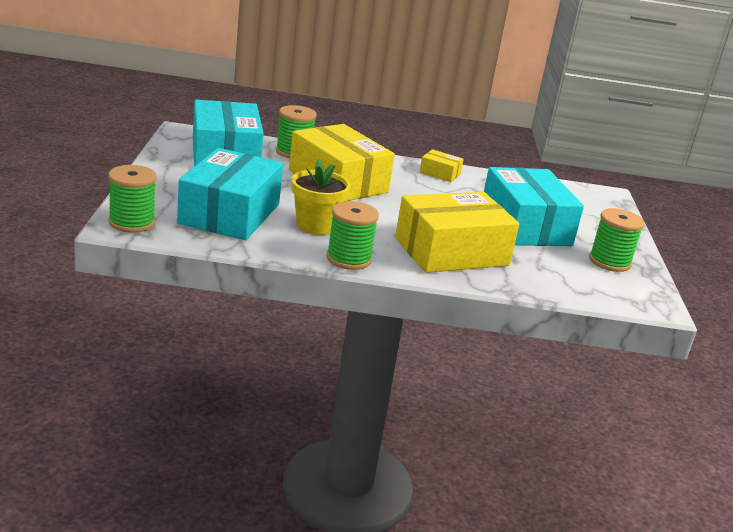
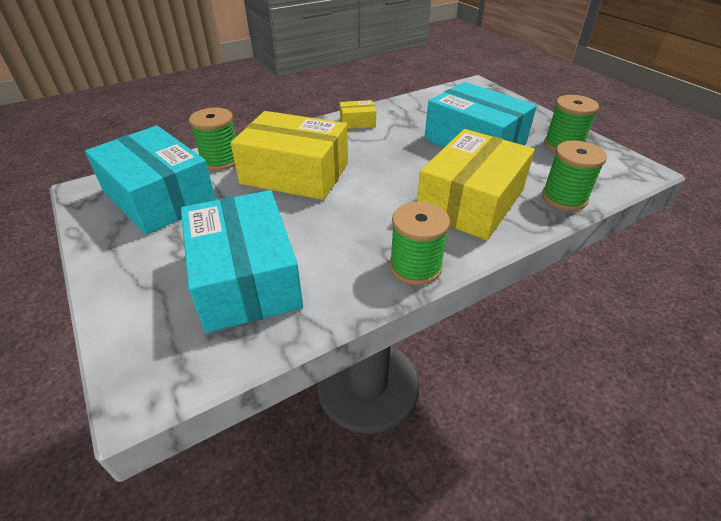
camera: 30 degrees left, 15 degrees up
green spool [108,165,156,233] -> green spool moved to [542,141,607,211]
yellow flower pot [292,160,351,235] -> none

